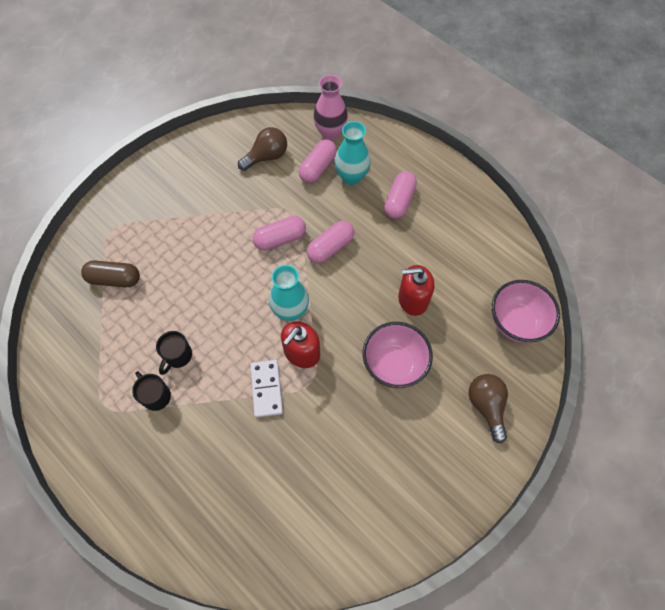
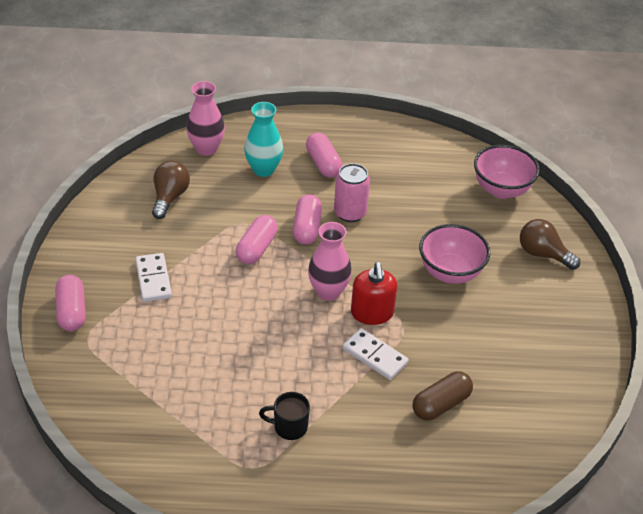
camera: 45 degrees left, 20 degrees down
brown capsule [81,260,140,287] -> brown capsule moved to [412,371,473,420]
black mug [156,331,192,375] -> none
turquoise vase [269,265,309,321] -> pink vase [308,222,352,301]
pink capsule [299,140,337,183] -> pink capsule moved to [55,275,86,331]
red soap dispenser [398,265,434,316] -> none
none -> white domino [135,253,172,302]
none -> pink can [334,163,370,222]

